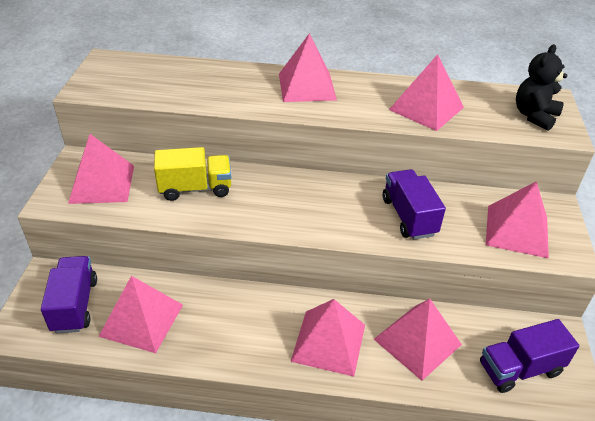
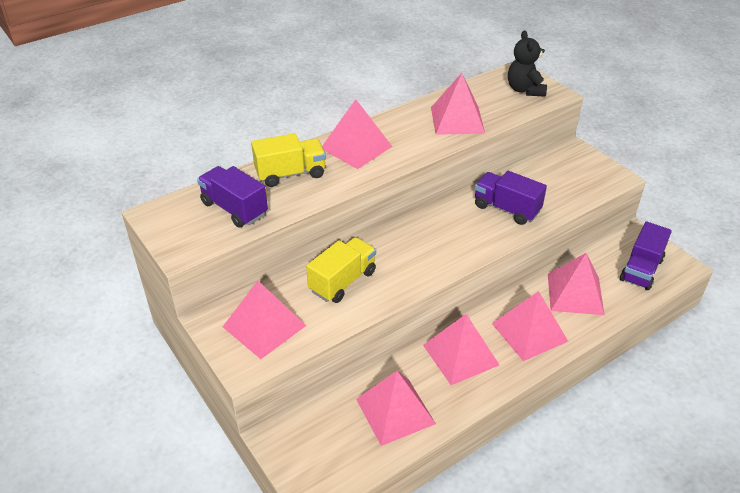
camera: 40 degrees left, 0 degrees up
purple truck [41,256,97,333] -> purple truck moved to [197,166,268,228]
pink pyramid [486,181,549,258] -> pink pyramid moved to [423,314,499,385]
none -> yellow truck [251,133,326,187]

